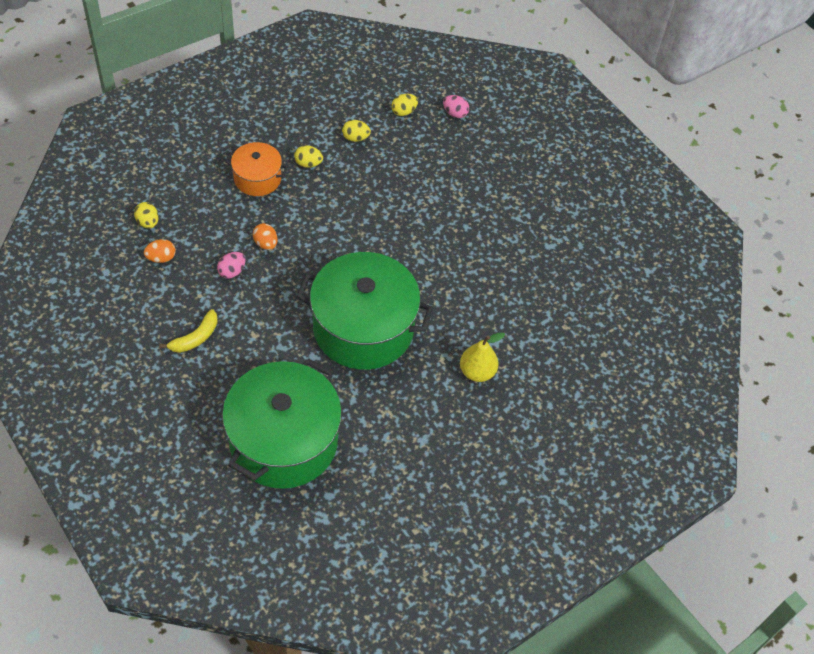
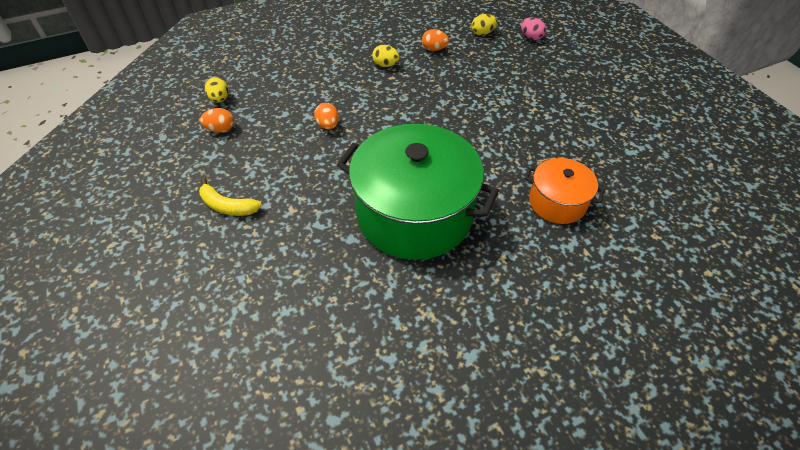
camera: 15 degrees right, 5 degrees down
yellow banana [159,309,218,353] -> yellow banana turned 60 degrees clockwise [199,178,262,216]
pink egg [217,252,246,279] -> none
green pot [222,358,342,489] -> none
orange pot [225,142,288,196] -> orange pot moved to [525,158,605,224]
yellow egg [342,120,371,142] -> orange egg [422,29,449,51]
yellow pear [460,332,505,382] -> none

